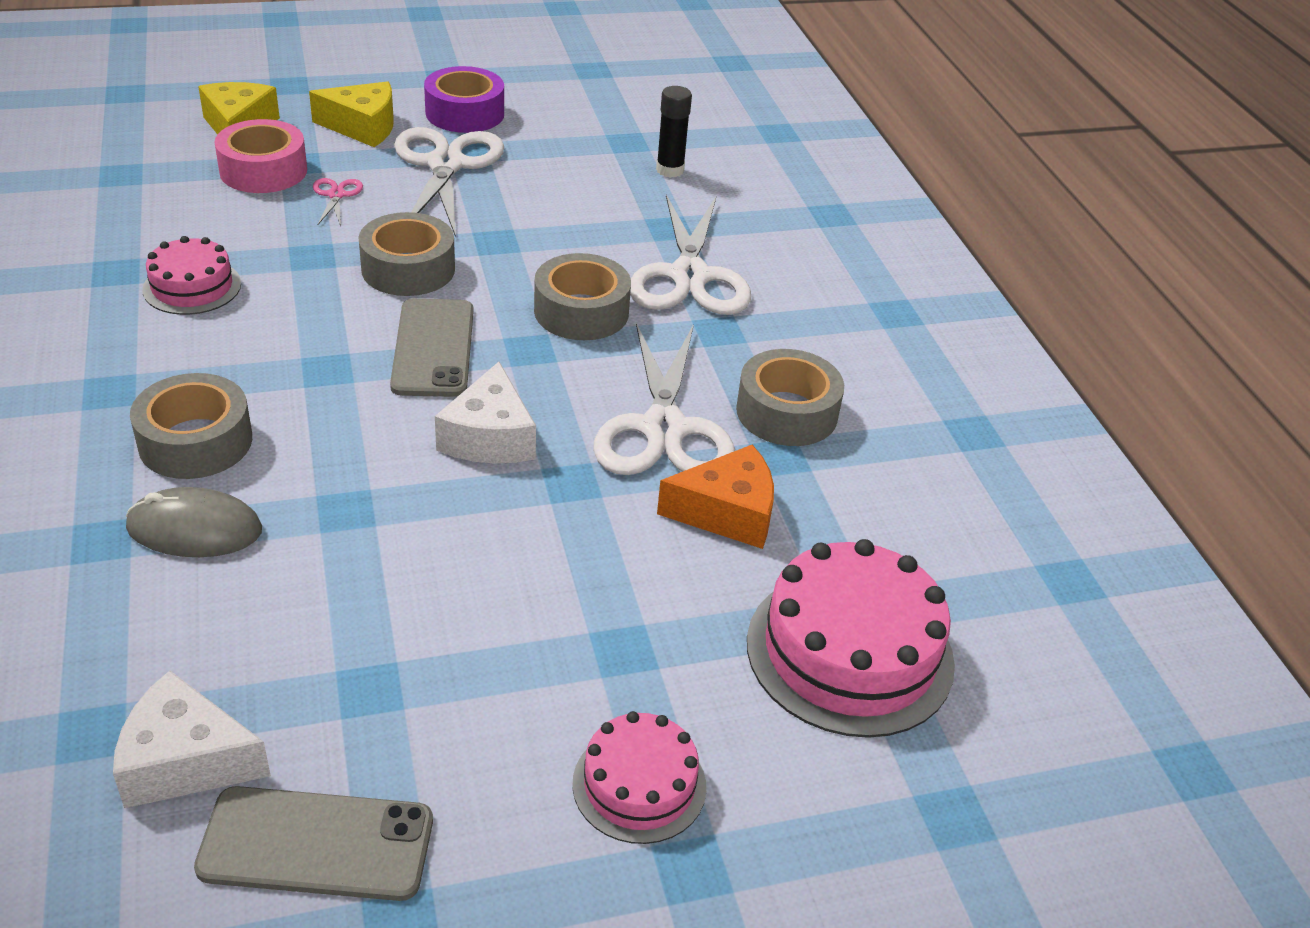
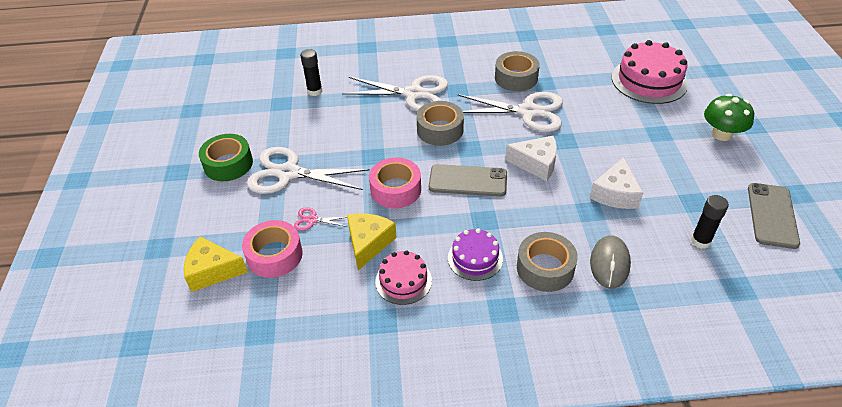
camera: 75 degrees left, 5 degrees up
white cheese [113,671,271,808] -> white cheese moved to [590,157,643,209]
yellow cheese [309,81,394,147] -> yellow cheese moved to [347,213,397,270]
grey tape [358,212,455,296] -> pink tape [369,158,421,208]
purple tape [424,66,504,133] -> green tape [199,134,253,181]
pink cake [572,711,706,844] -> green mushroom [704,94,754,141]
orange cheese [657,445,774,549] -> none
none -> purple cake [448,228,503,281]
none -> black glue stick [691,195,729,249]

